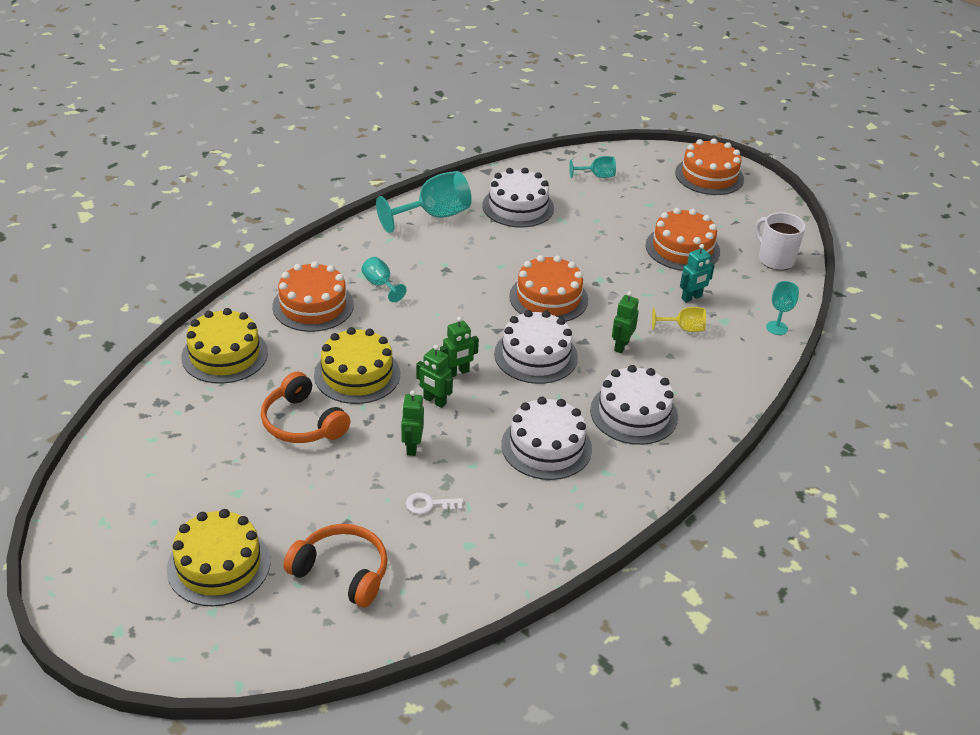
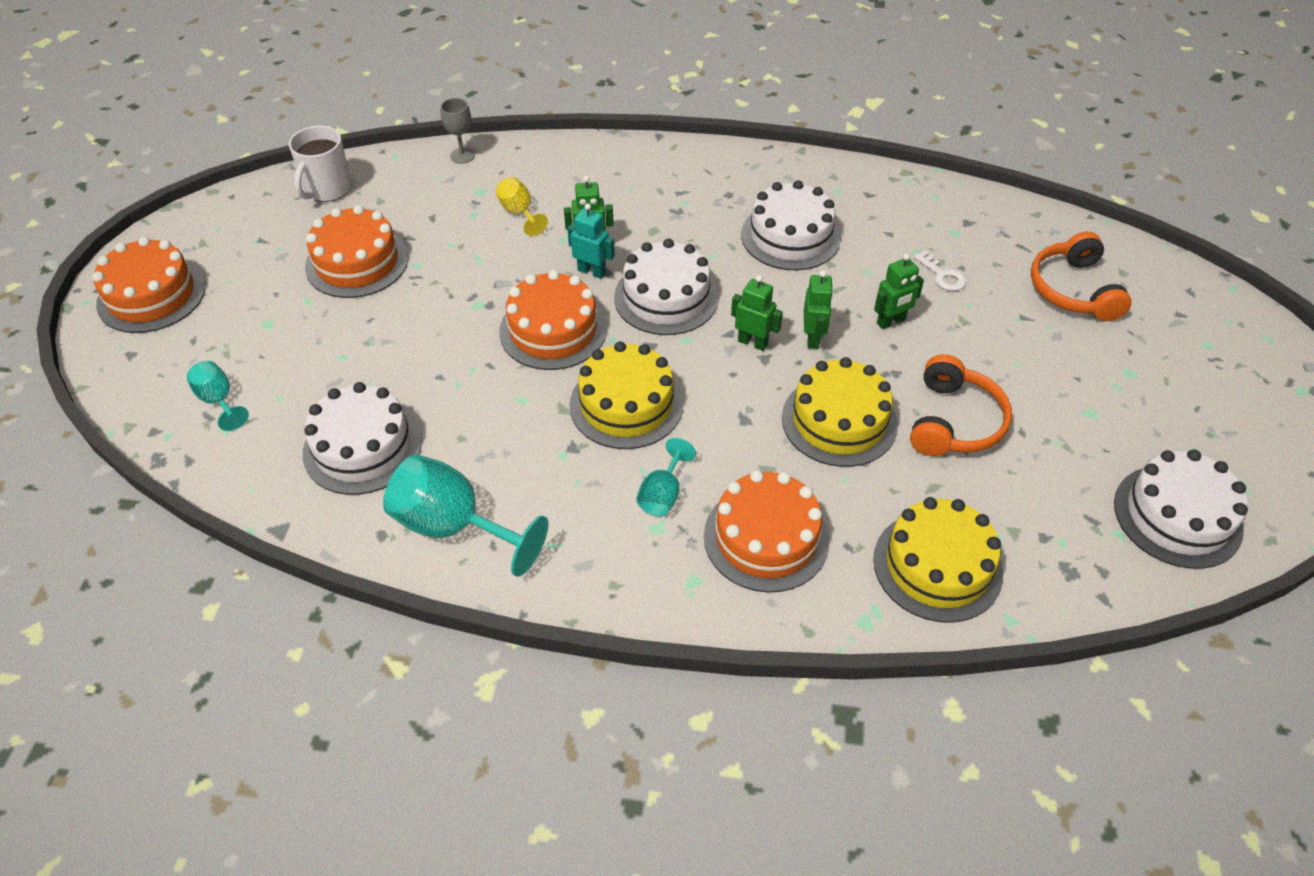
camera: 120 degrees left, 10 degrees up
yellow cake [167,509,270,606] -> yellow cake moved to [570,341,683,449]
white cake [590,365,678,445] -> white cake moved to [1114,449,1248,569]
turquoise robot [680,244,715,303] -> turquoise robot moved to [567,204,615,279]
turquoise goblet [766,281,799,335] -> grey goblet [441,98,475,164]

